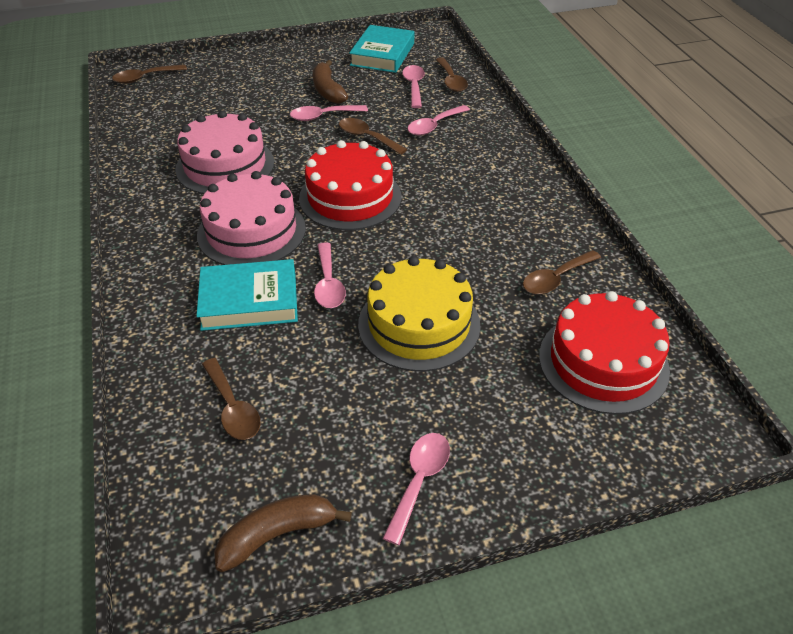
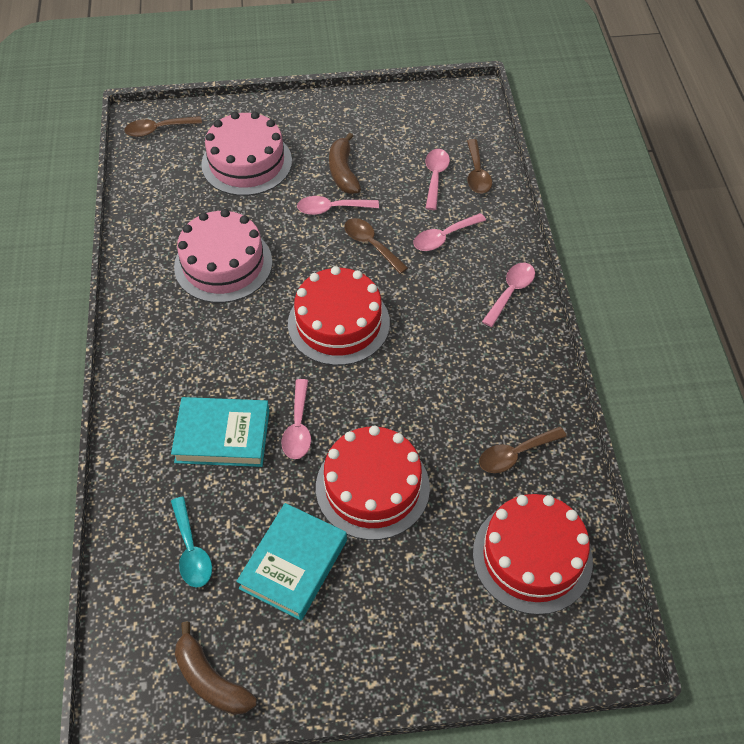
camera: 10 degrees right, 10 degrees up
pink cake [197,171,306,265] -> pink cake moved to [201,112,292,196]
brown spoon [202,358,261,440] -> turquoise spoon [171,497,212,587]
brown banana [214,494,352,573] -> brown banana turned 120 degrees counterclockwise [175,621,257,715]
turquoise book [349,25,414,73] -> turquoise book moved to [236,503,347,620]
yellow cake [358,256,481,371] -> red cake [316,425,430,540]
pink spoon [382,433,450,545] -> pink spoon moved to [482,263,535,327]

